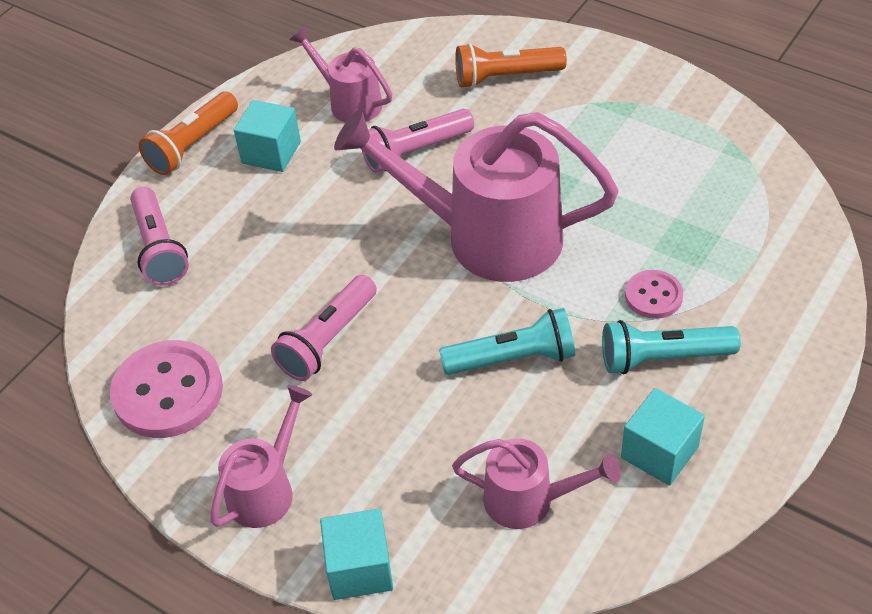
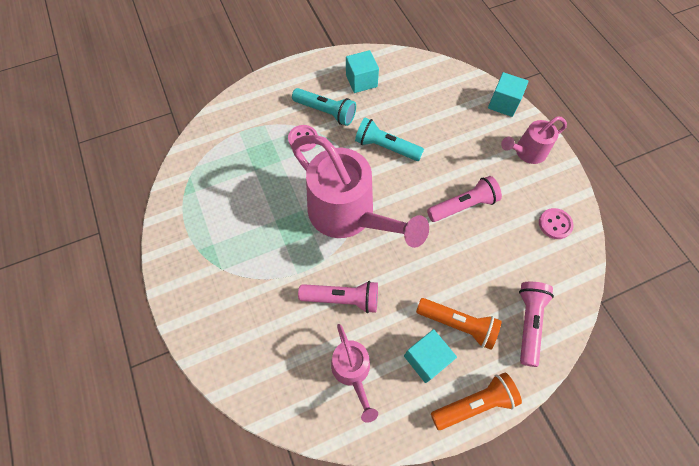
camera: 150 degrees left, 15 degrees up
pink button [110,340,223,438] -> pink button [539,208,574,239], size x0.54
pink watering can [452,438,620,529] -> none
orange flashlight [455,43,567,88] -> orange flashlight moved to [416,298,502,350]

